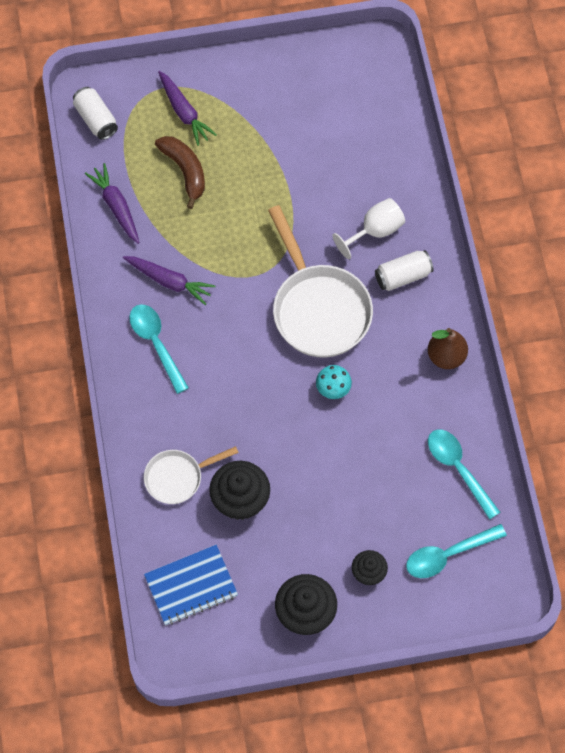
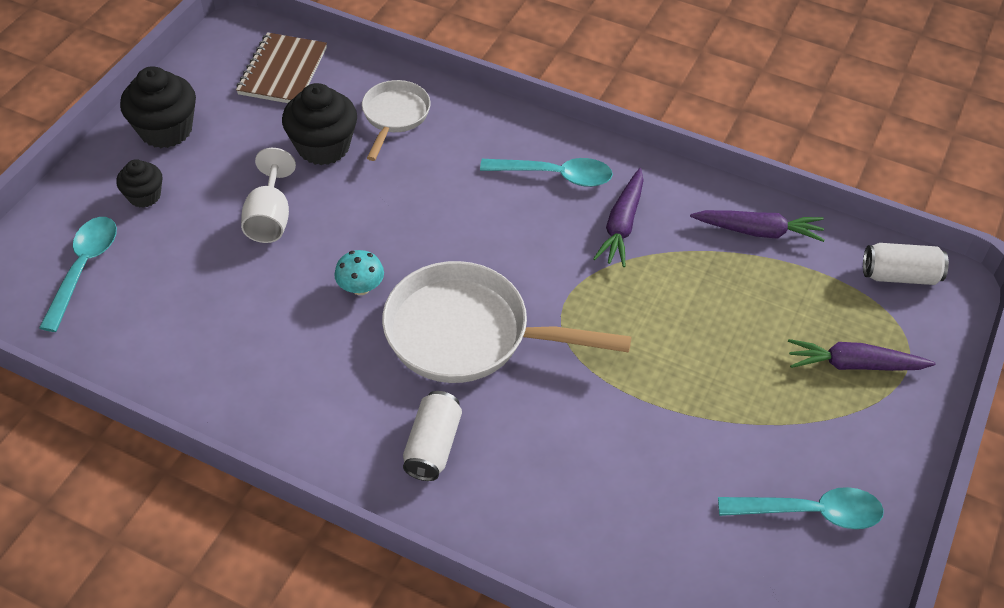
camera: 125 degrees right, 15 degrees down
purple carrot [123,256,216,305] -> purple carrot turned 45 degrees counterclockwise [593,168,644,267]
blue notebook [144,545,238,625] -> brown notebook [236,32,327,103]
brown banana [155,136,205,209] -> none
white goblet [333,198,405,259] -> white goblet moved to [241,148,296,243]
brown pear [428,328,468,369] -> none
turquoise spoon [428,429,500,520] -> turquoise spoon moved to [718,487,884,529]

